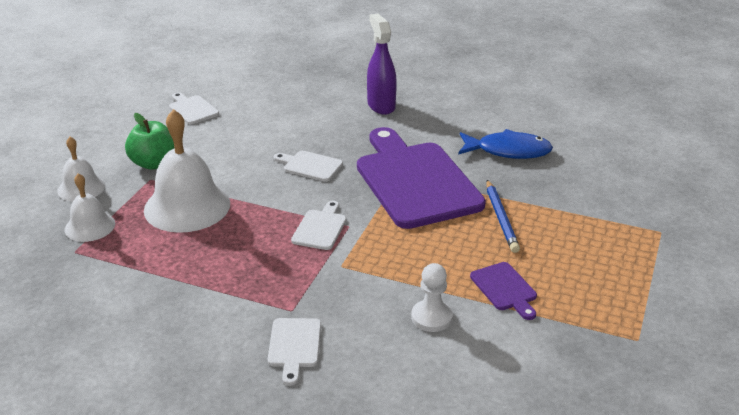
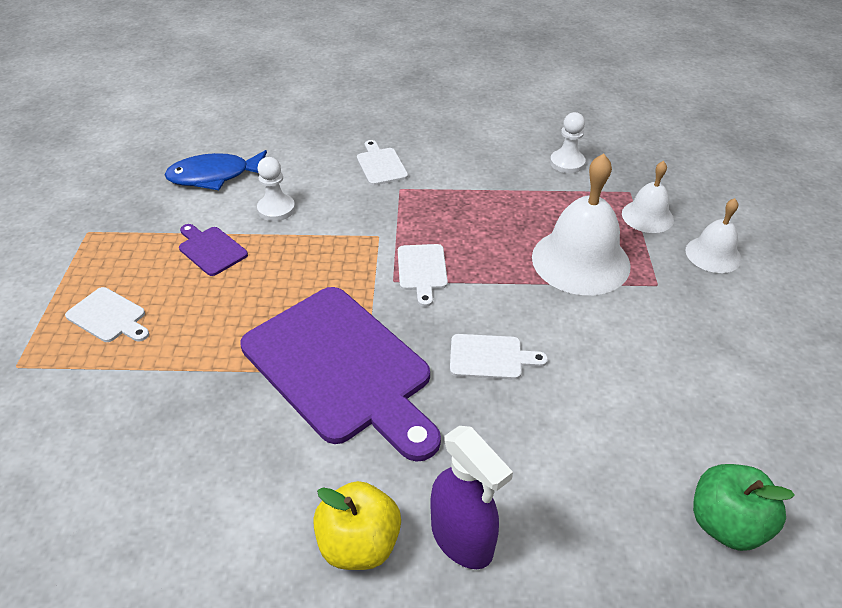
camera: 160 degrees right, 10 degrees up
green apple [125,113,175,170] -> green apple moved to [693,464,795,551]
white cutting board [169,92,219,124] -> white cutting board moved to [65,287,149,342]
blue fish [458,129,553,159] -> blue fish moved to [165,150,267,190]
blue pencil [486,180,520,253] -> none
none -> yellow apple [313,481,401,570]
none -> white pawn [550,112,586,173]

